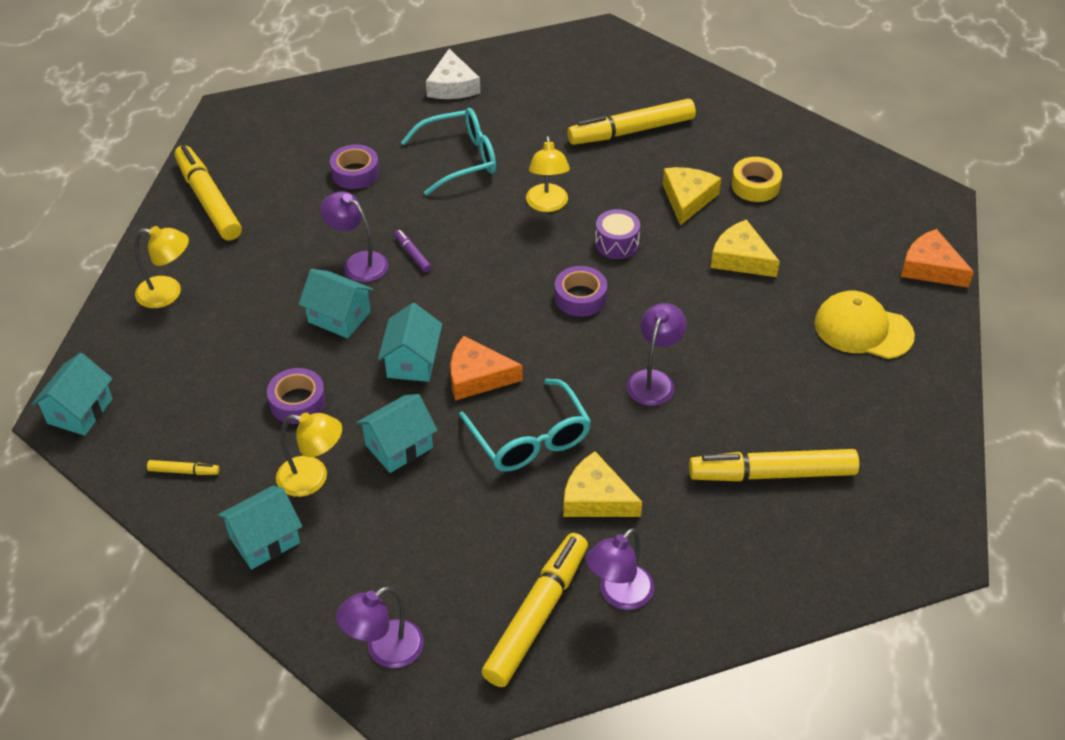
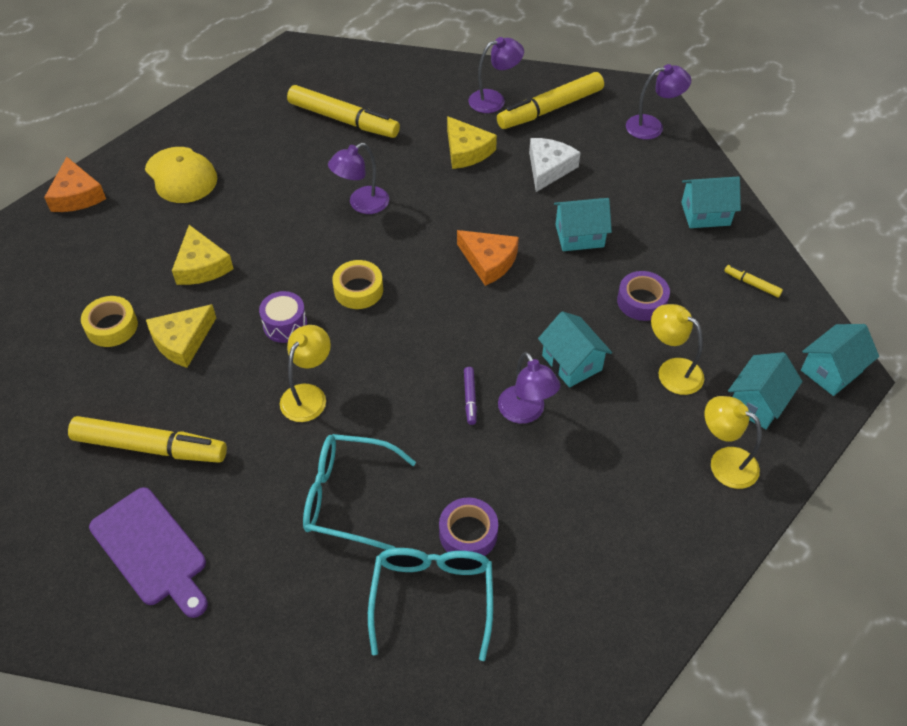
camera: 150 degrees left, 5 degrees up
yellow marker [174,145,242,241] -> none
yellow lamp [276,413,342,497] -> yellow lamp moved to [651,304,704,395]
turquoise house [378,303,442,382] -> turquoise house moved to [728,352,803,429]
white cheese [426,49,480,99] -> white cheese moved to [529,138,581,192]
turquoise glasses [459,379,591,472] -> turquoise glasses moved to [368,548,493,661]
purple tape [554,266,607,317] -> yellow tape [332,260,383,309]
none -> purple cutting board [89,487,208,618]

